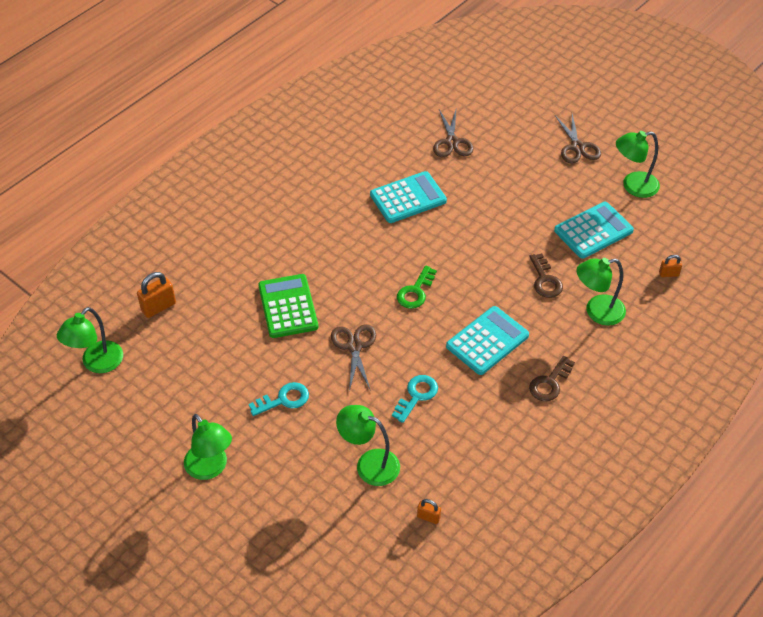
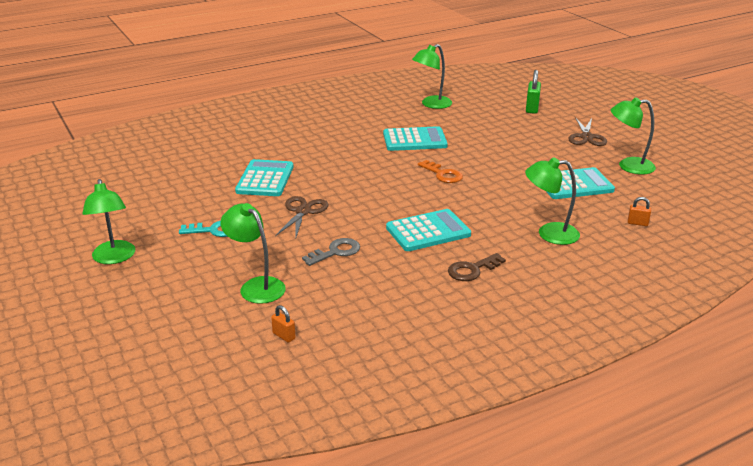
camera: 20 degrees right, 20 degrees down
green lamp [57,307,123,373] -> green lamp moved to [412,44,452,109]
orange padlock [137,272,176,318] -> none
green calculator [258,274,318,338] -> turquoise calculator [235,159,294,196]
turquoise key [392,375,438,423] -> grey key [302,238,360,266]
green key [397,266,437,309] -> none
brown scissors [433,107,474,157] -> none
brown key [530,253,563,298] -> none
none -> orange key [418,160,463,183]
none -> green padlock [526,70,541,114]

